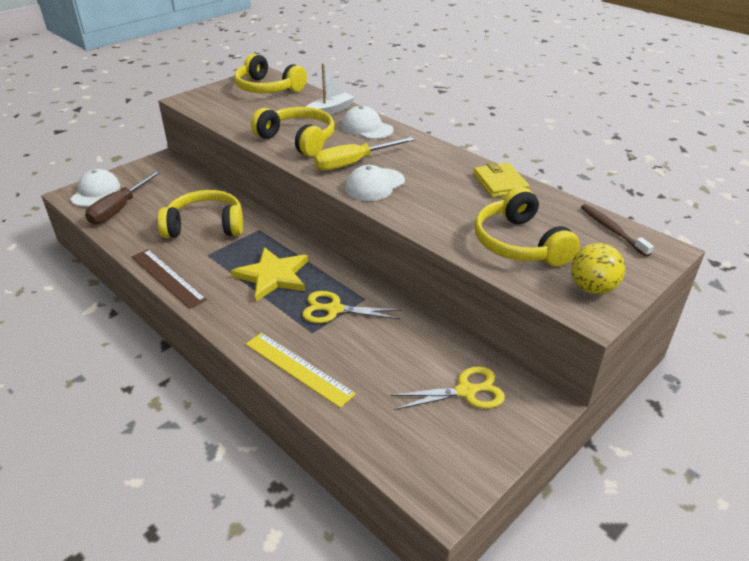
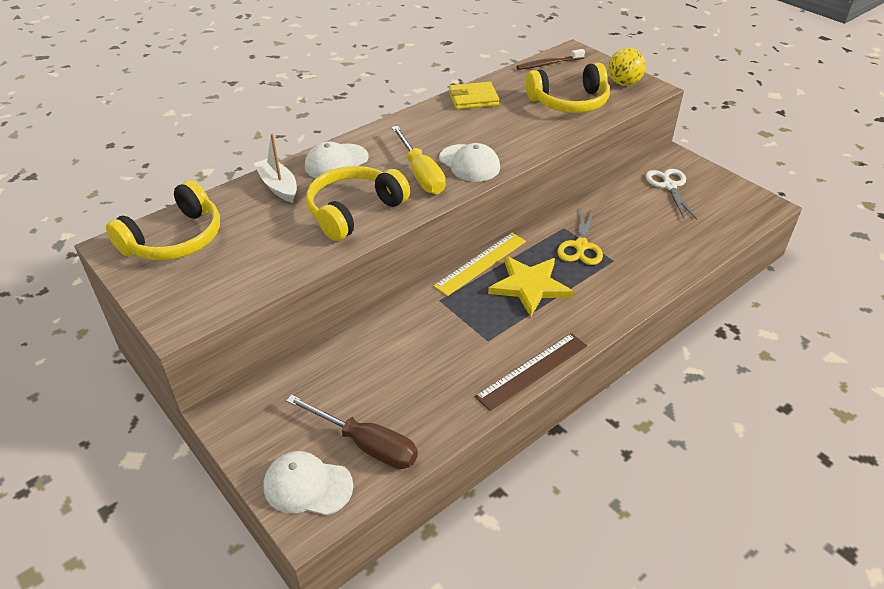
camera: 85 degrees left, 5 degrees up
yellow headphones [158,190,243,238] -> none
yellow ruler [246,333,356,408] -> yellow ruler moved to [433,233,526,296]
yellow scissors [390,367,505,410] -> white scissors [645,169,697,219]

